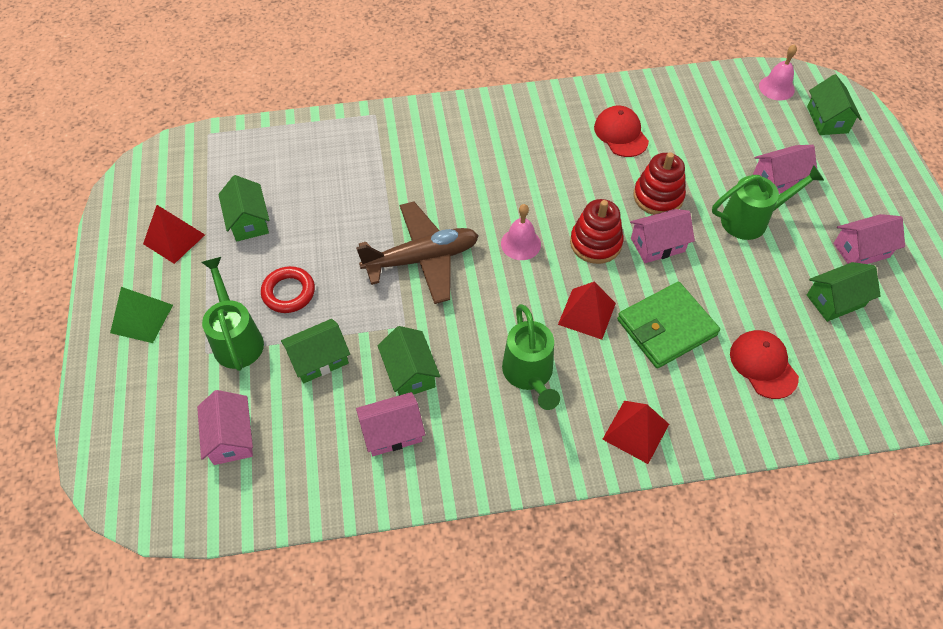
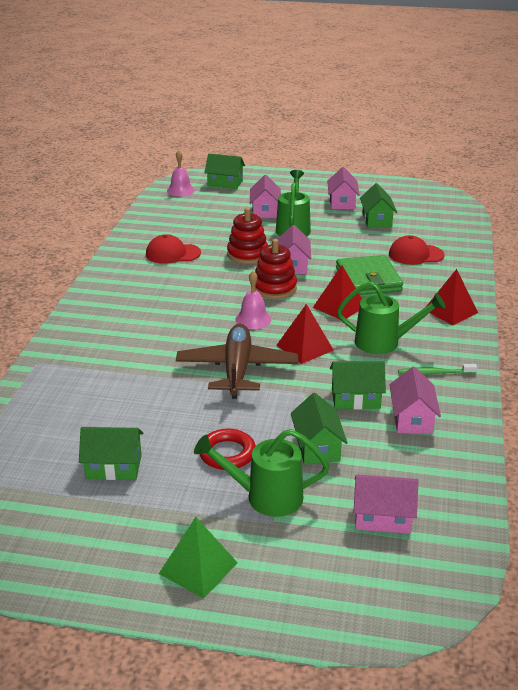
camera: 70 degrees left, 25 degrees down
red pyramid [143,205,205,264] -> red pyramid moved to [276,304,334,364]
none -> green toothbrush [398,364,477,375]

